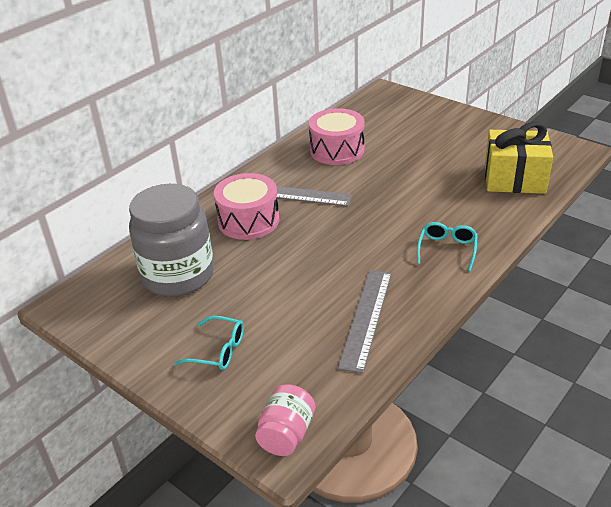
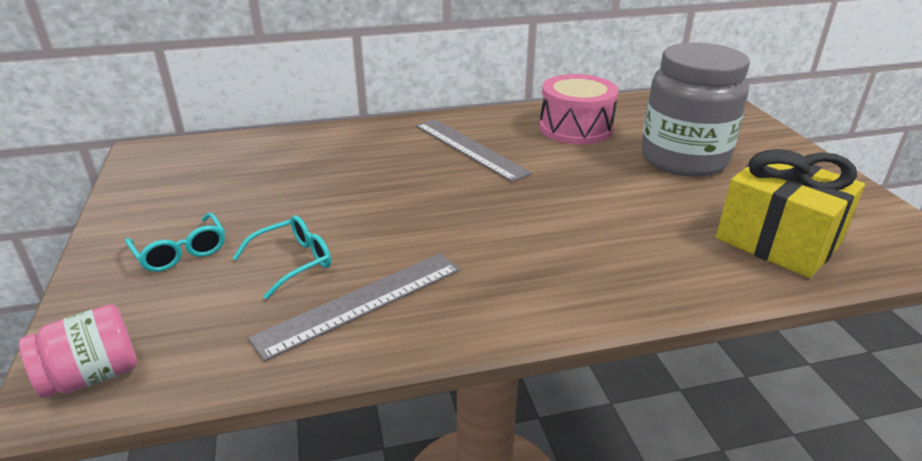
camera: 35 degrees right, 5 degrees down
grey jar [129,184,214,297] -> grey jar moved to [641,43,750,177]
pink drum [214,173,279,240] -> none
turquoise glasses [417,222,478,271] -> turquoise glasses moved to [232,215,331,299]

